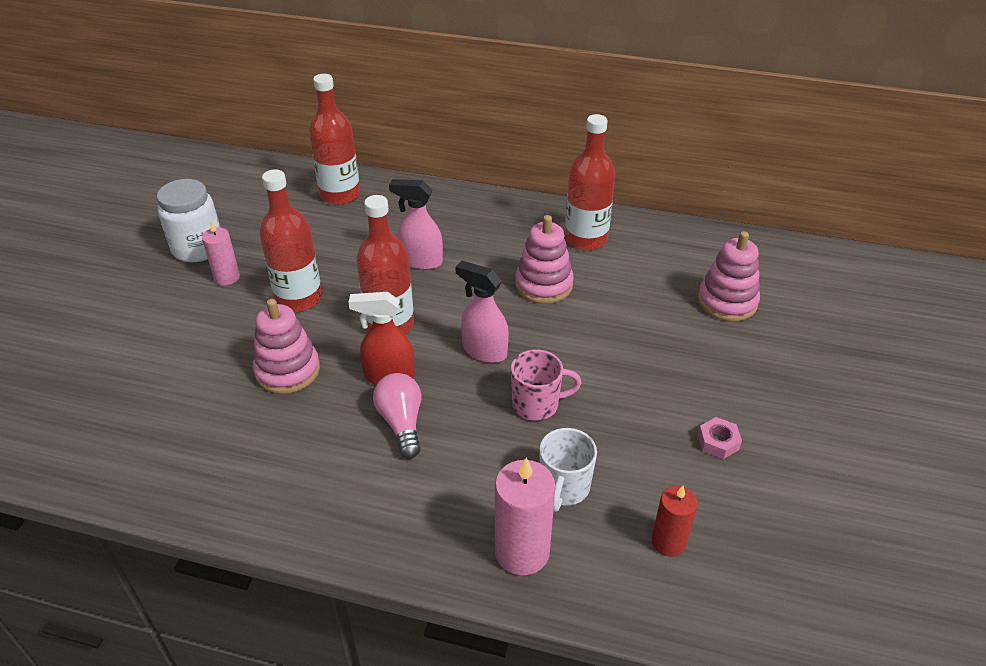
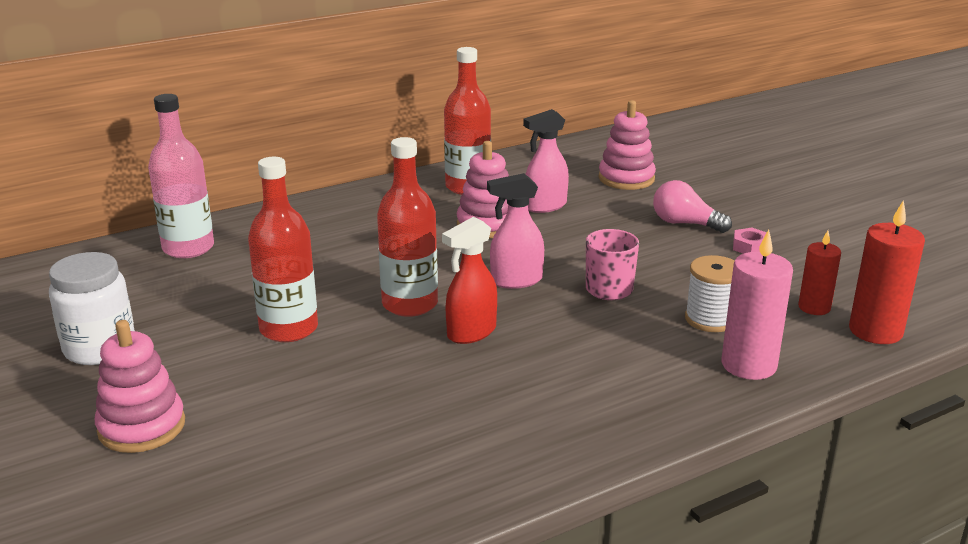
camera: 45 degrees left, 15 degrees down
pink candle [202,221,240,286] -> none
pink stacking toy [253,299,320,394] -> pink stacking toy moved to [95,320,185,453]
red bottle [309,74,360,205] -> pink bottle [148,94,214,258]
pink light bulb [373,373,421,459] -> pink light bulb moved to [653,180,732,233]
pink spray bottle [389,179,443,270] -> pink spray bottle moved to [523,109,569,213]
white mug [540,428,597,512] -> white spool [685,255,735,332]
none -> red candle [849,200,925,344]

